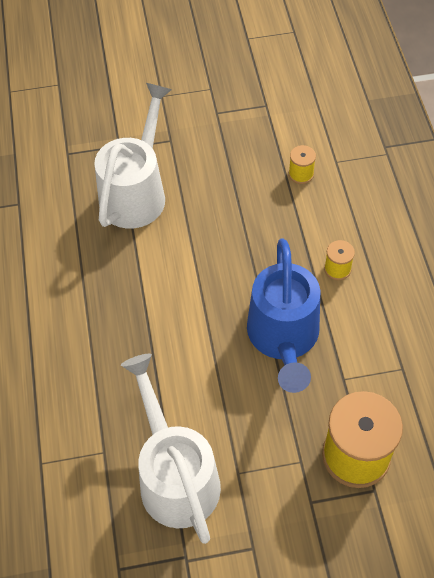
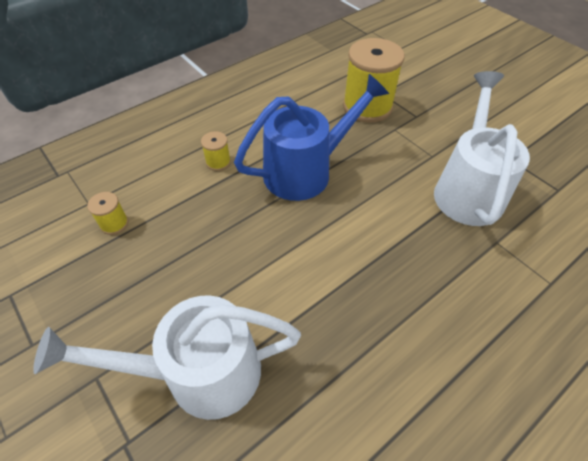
camera: 120 degrees left, 5 degrees down
white watering can [121,354,221,544] -> white watering can turned 150 degrees clockwise [434,71,530,226]

